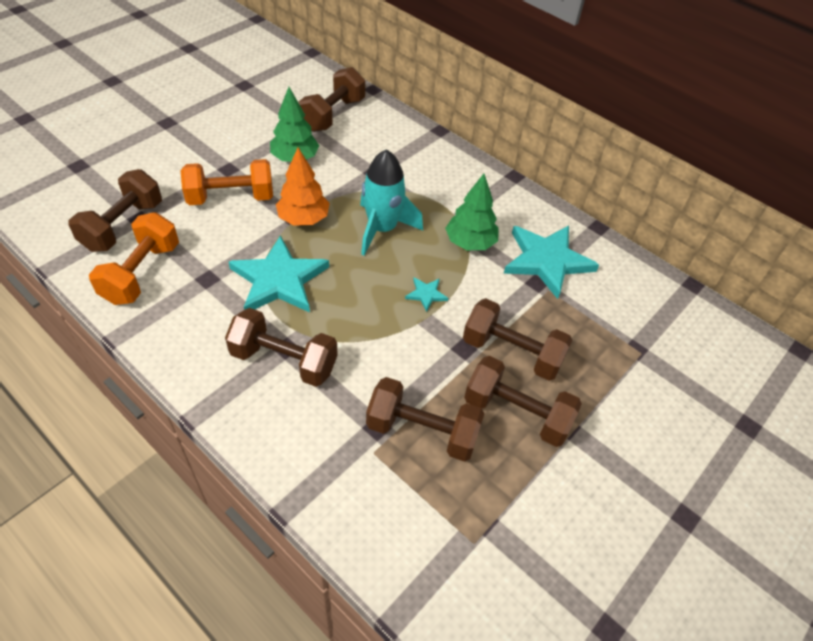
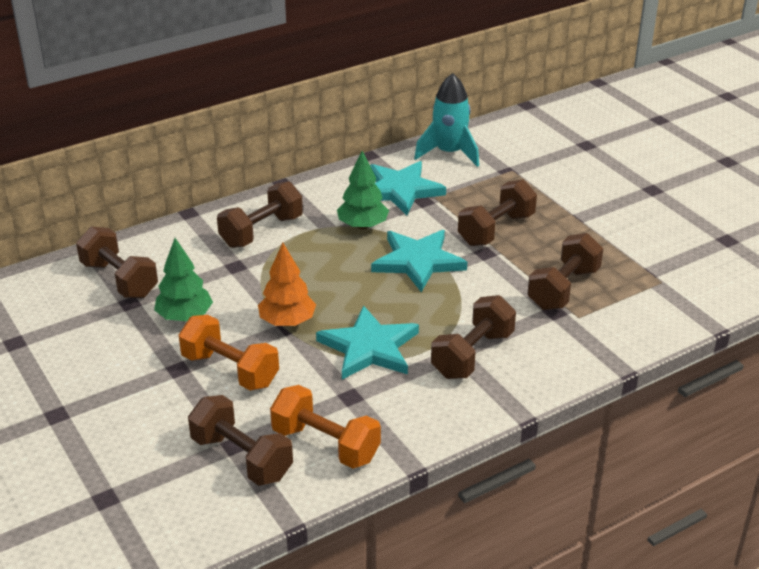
camera: 70 degrees left, 15 degrees down
orange dumbbell [181,159,273,205] -> orange dumbbell turned 60 degrees counterclockwise [179,315,279,391]
turquoise rocket [360,149,423,256] -> turquoise rocket moved to [414,73,479,167]
turquoise star [405,278,448,312] -> turquoise star [371,230,467,292], size x2.33
brown dumbbell [464,356,582,447] -> brown dumbbell moved to [217,181,303,248]

